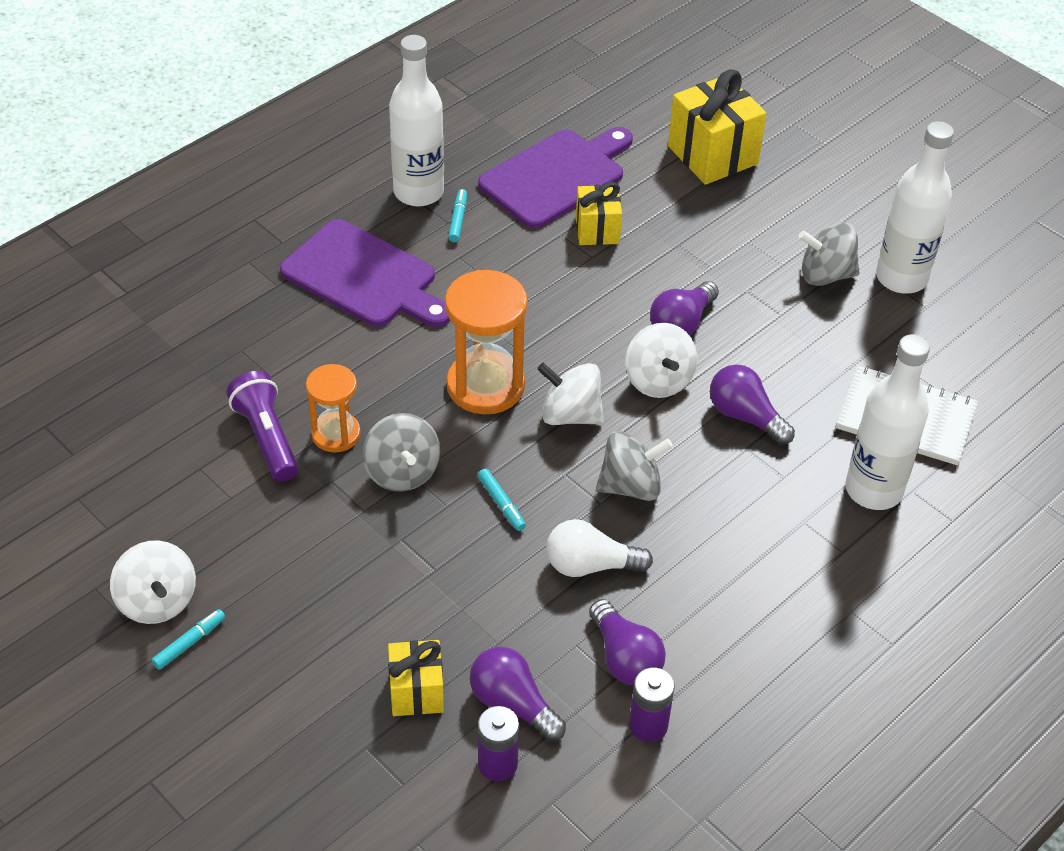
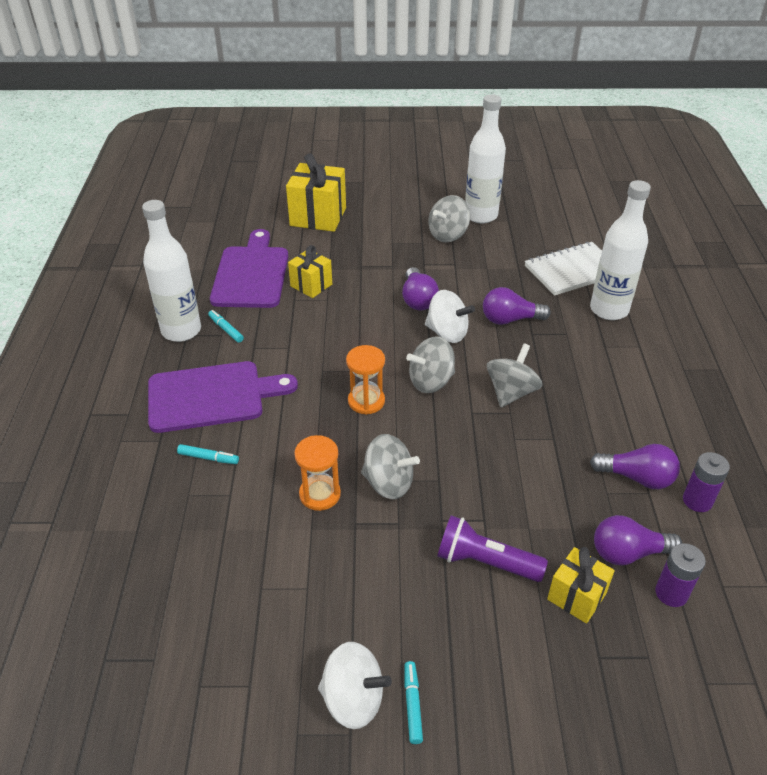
camera: 45 degrees left, 5 degrees down
purple flashlight [226,371,298,482] -> purple flashlight moved to [437,515,548,582]
orange hourglass [445,270,528,415] -> orange hourglass [346,345,385,415], size x0.61
turquoise marker [478,469,526,531] -> turquoise marker moved to [177,444,239,464]
white spinning top [537,363,604,425] -> grey spinning top [406,336,455,393]
white light bulb [546,519,653,577] -> none

